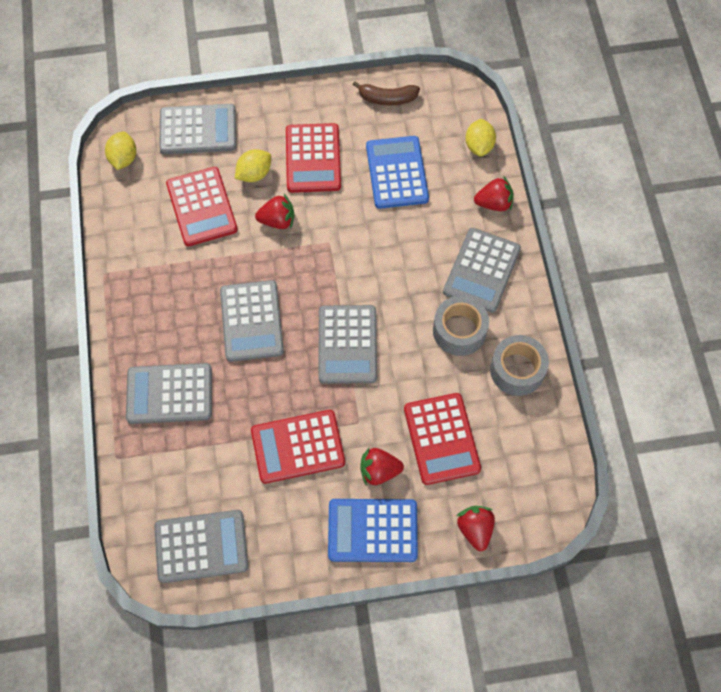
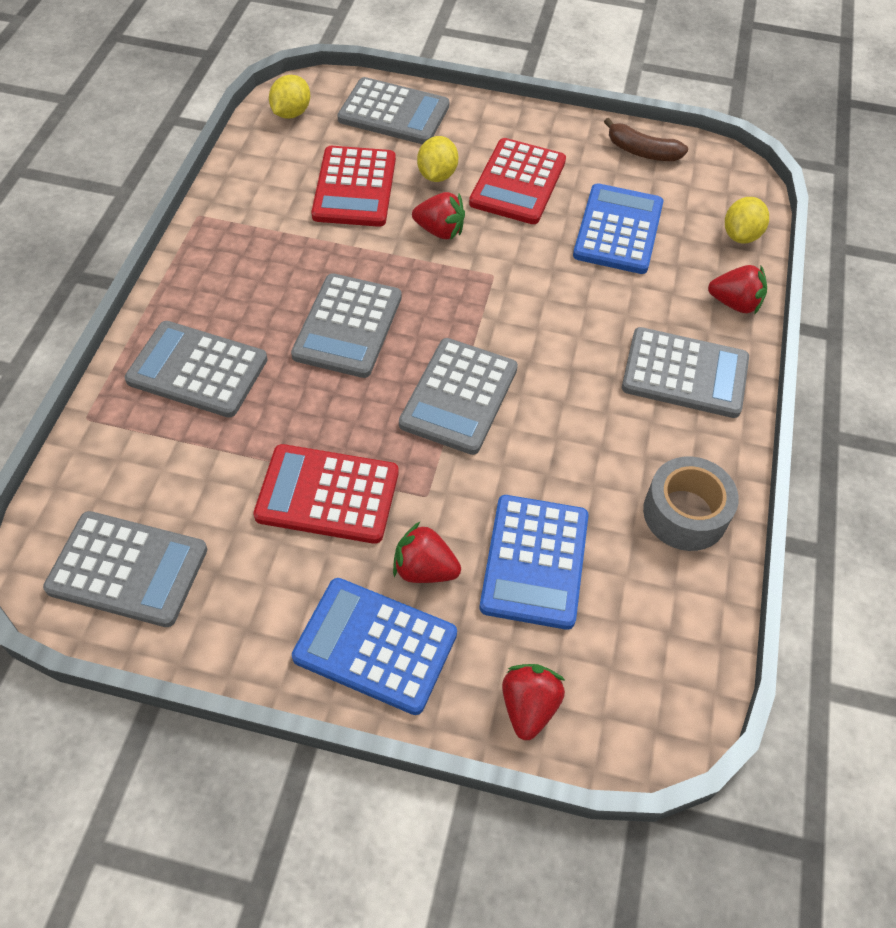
camera: 20 degrees right, 10 degrees down
yellow lemon [235,149,271,182] -> yellow lemon turned 60 degrees counterclockwise [417,136,458,182]
red calculator [404,393,481,485] -> blue calculator [479,495,589,630]
grey tape [433,296,489,356] -> none
grey calculator [443,228,521,313] -> grey calculator turned 120 degrees counterclockwise [622,327,749,418]

